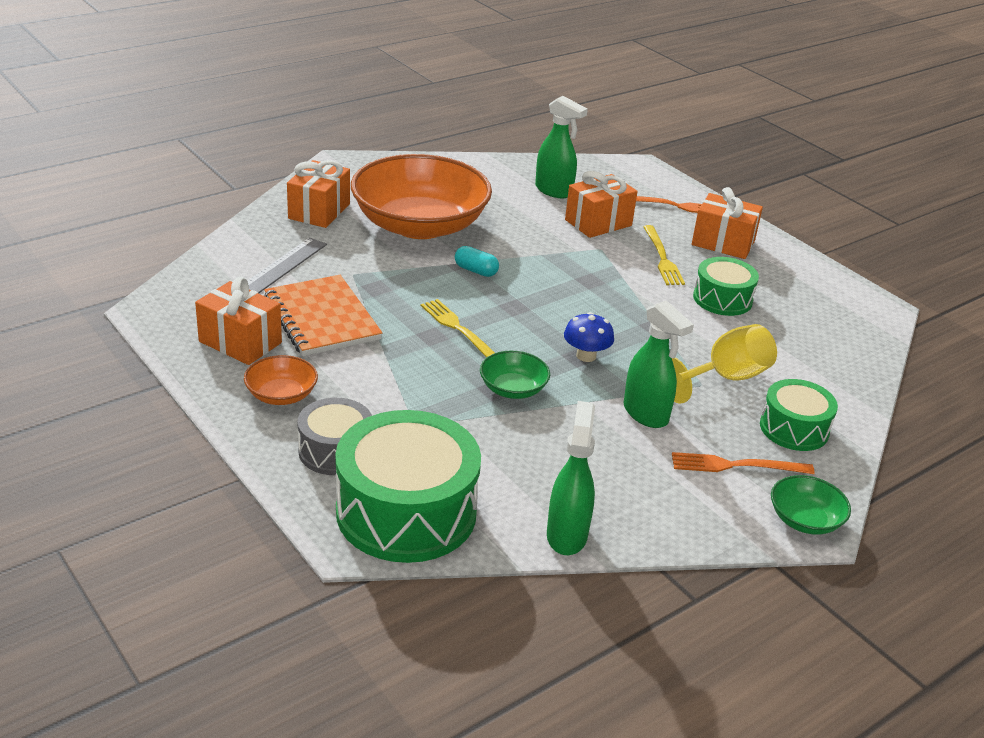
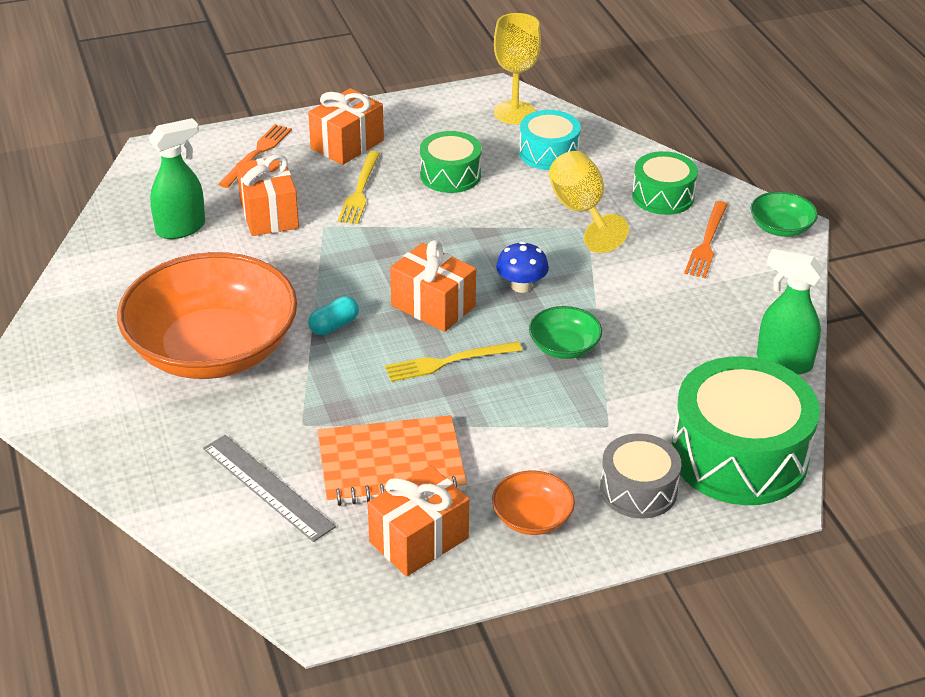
camera: 70 degrees left, 5 degrees up
orange gift [287,160,350,228] -> orange gift moved to [390,240,476,332]
green spray bottle [624,300,694,428] -> none
yellow fork [643,225,685,285] -> yellow fork turned 90 degrees clockwise [338,151,380,224]
none -> yellow goblet [494,13,541,124]
none -> turquoise drum [519,110,581,170]

